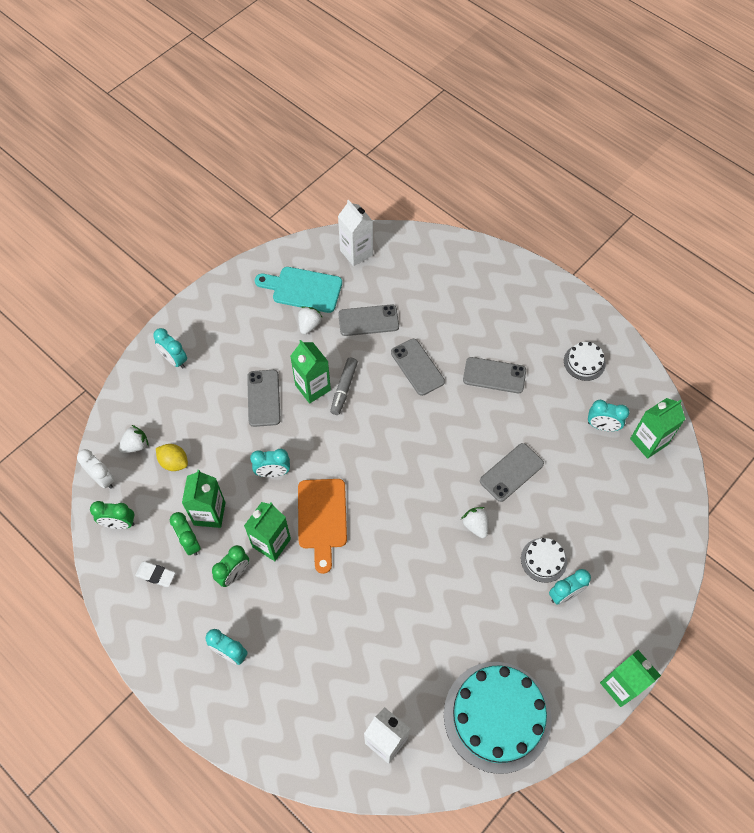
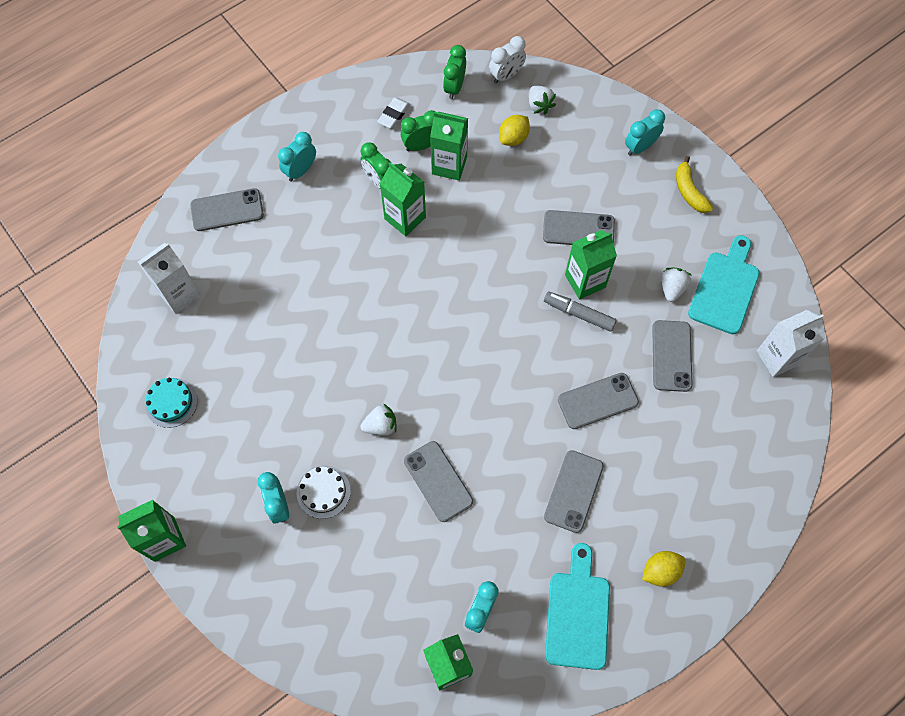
camera: 100 degrees right, 5 degrees up
turquoise clock [250,449,290,477] -> none
white strawberry [298,306,323,335] -> white strawberry turned 105 degrees counterclockwise [661,267,691,302]
orange cutting board [298,479,347,574] -> none
turquoise cake [444,662,552,774] -> turquoise cake [145,378,198,428], size x0.46
white cake [564,342,606,381] -> turquoise cutting board [545,543,610,670]
none -> grey phone [190,188,264,231]
none -> yellow lemon [642,551,686,587]
none -> yellow banana [676,156,713,213]

